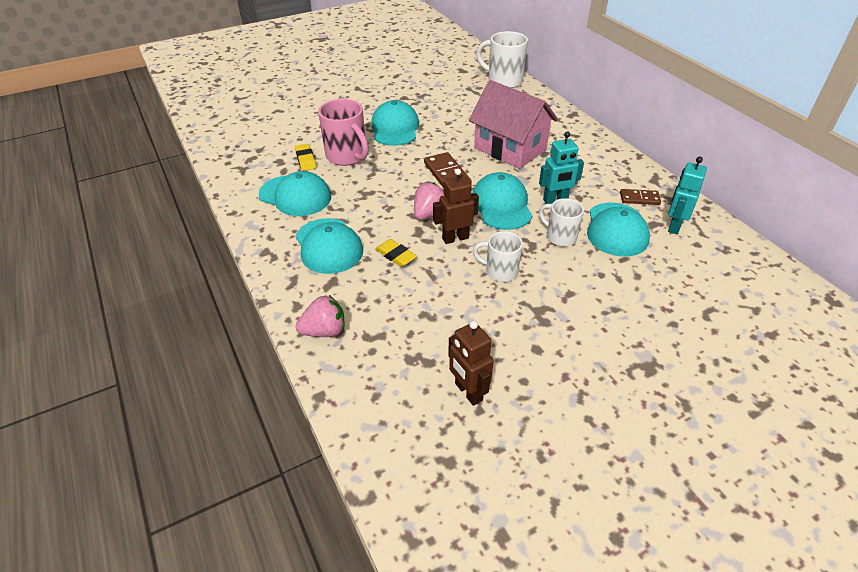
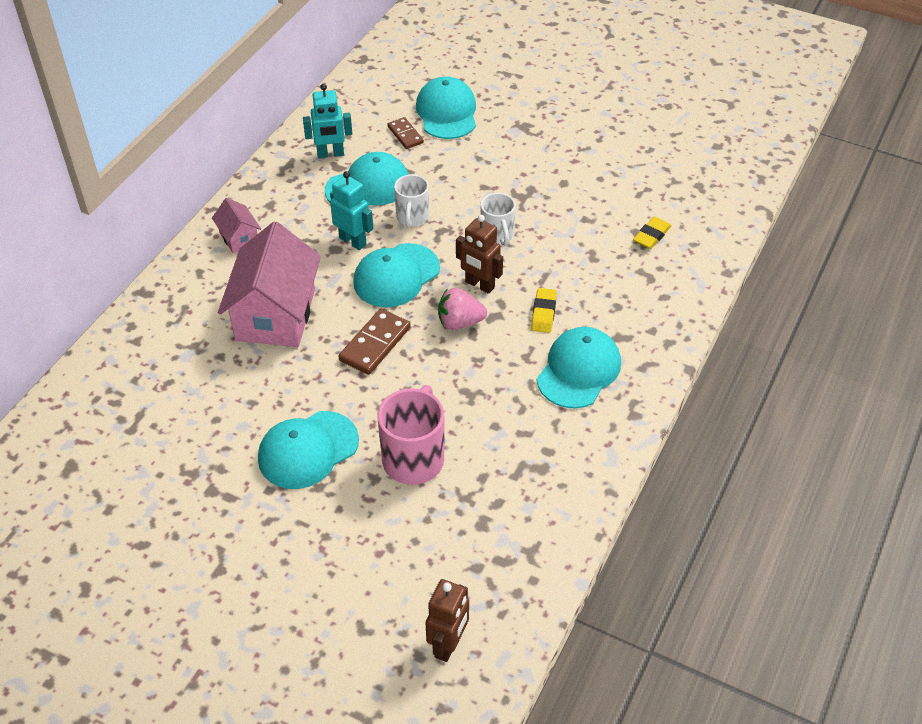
camera: 125 degrees left, 5 degrees up
turquoise cap [259,171,331,216] -> turquoise cap moved to [416,77,476,139]
yellow eraser [295,144,316,171] -> yellow eraser moved to [633,217,671,249]
pink strawberry [295,295,345,337] -> none
brown robot [448,320,494,406] -> brown robot moved to [426,579,469,662]
white mug [476,31,528,88] -> none
brown domino [620,189,661,205] -> brown domino moved to [387,117,424,149]
none -> pink house [212,198,261,253]

